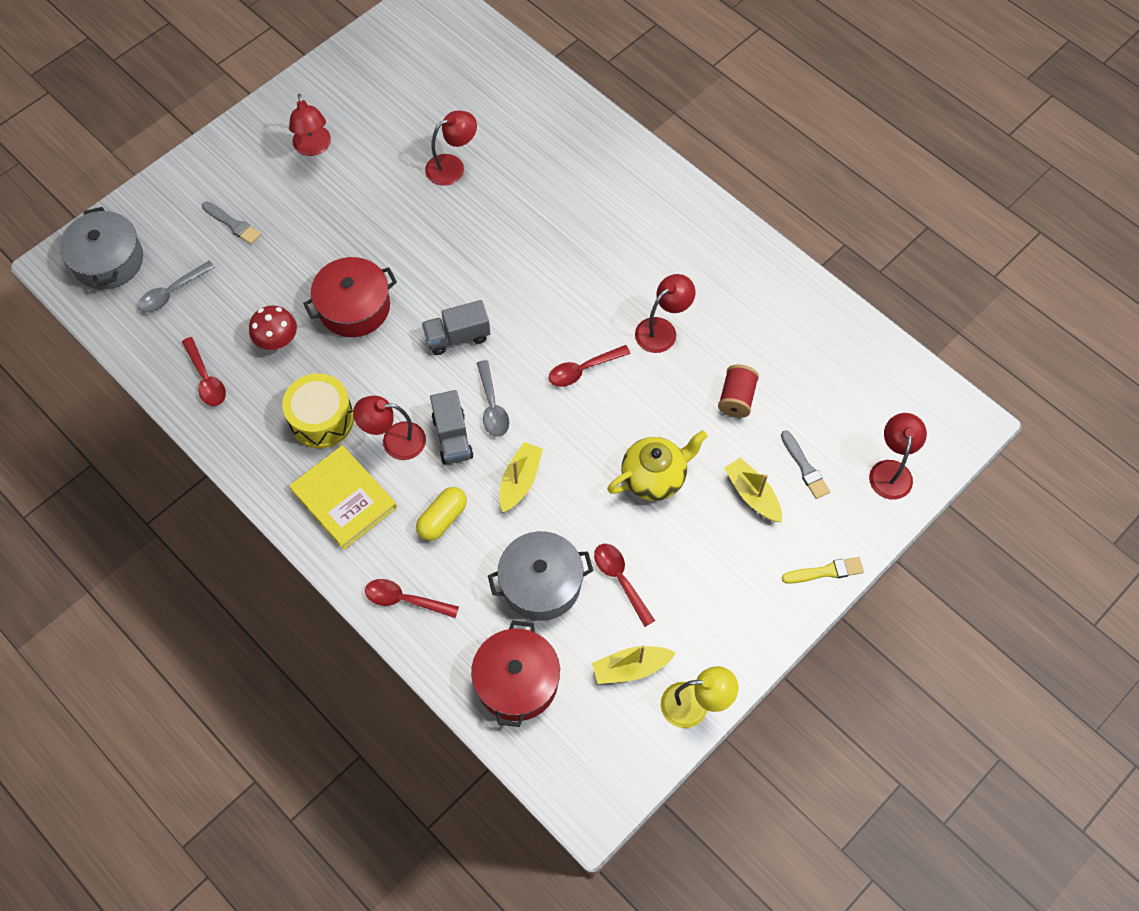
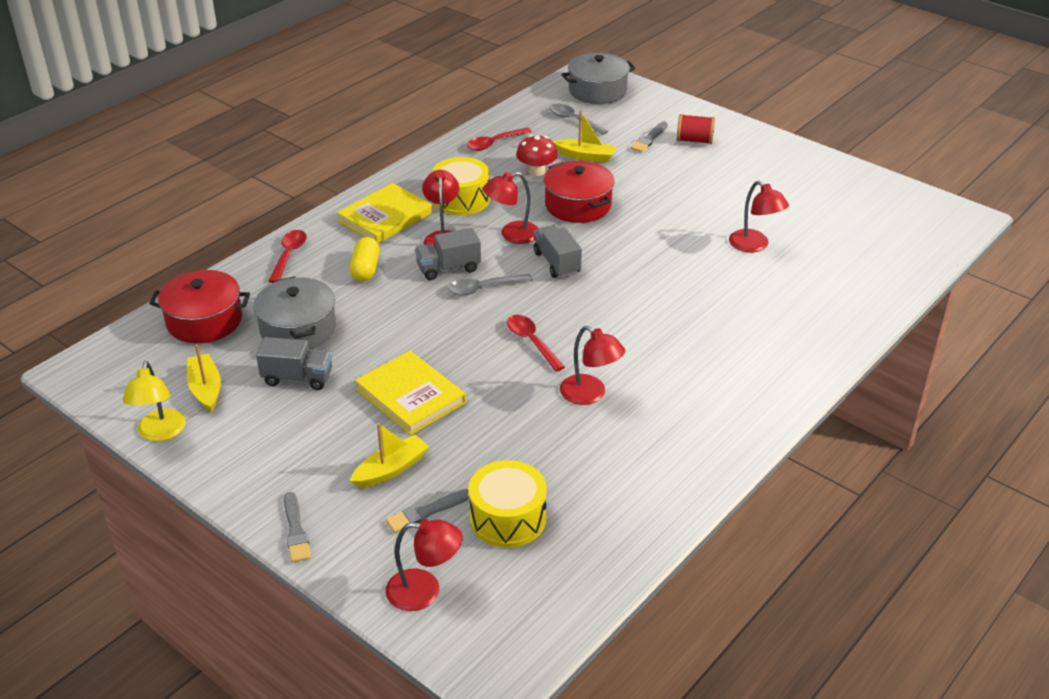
camera: 85 degrees right, 25 degrees down
red lamp [289,94,331,156] -> red lamp moved to [483,172,538,244]
yellow capsule [416,487,467,541] -> yellow capsule turned 60 degrees clockwise [350,237,380,281]
yellow boat [500,442,543,512] -> yellow boat moved to [553,111,616,163]
red spoon [594,544,655,627] -> grey truck [256,337,332,390]
yellow teapot [607,430,707,501] -> yellow book [355,351,466,435]
red spool [718,364,759,418] -> red spool moved to [677,114,715,144]
yellow brush [782,557,864,584] -> grey brush [284,492,311,563]
none -> yellow drum [468,460,547,548]

